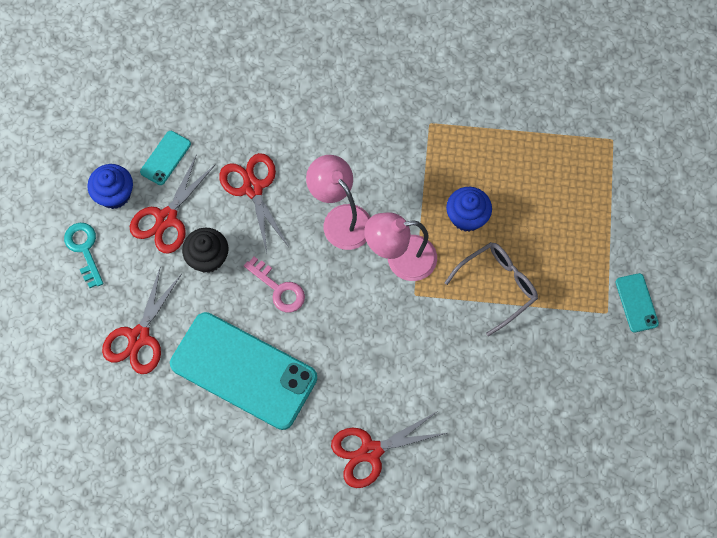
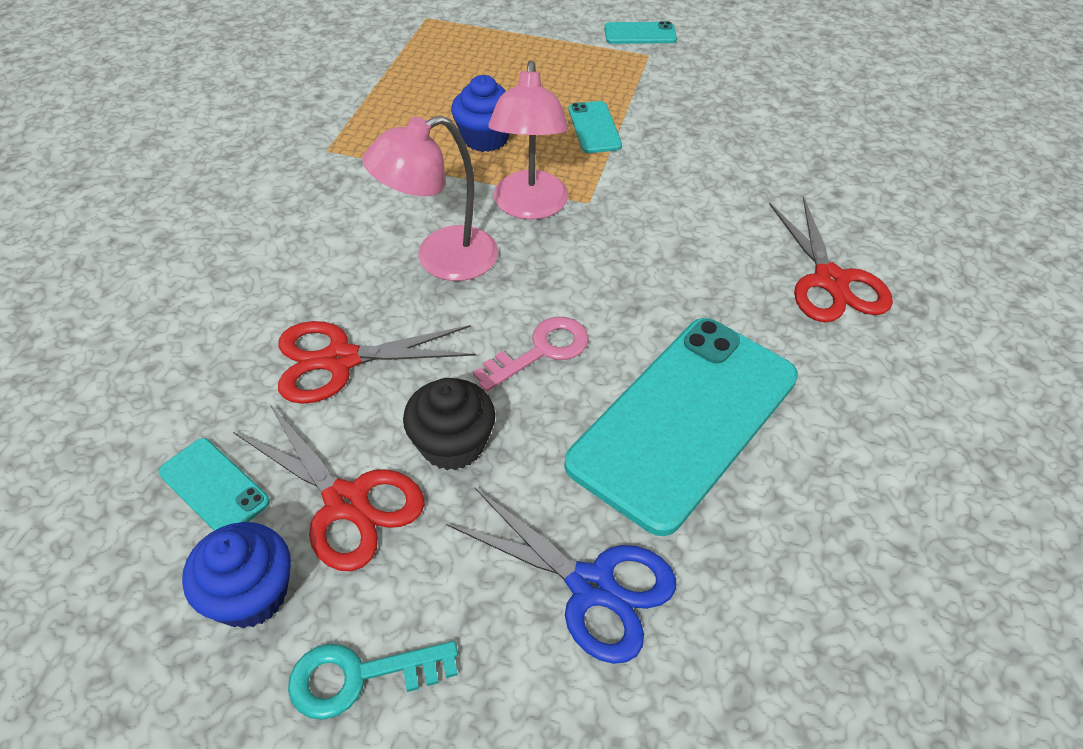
camera: 80 degrees left, 20 degrees down
red scissors [102,266,181,374] -> blue scissors [446,488,676,664]
grey glasses [445,242,538,336] -> turquoise phone [569,101,622,153]

